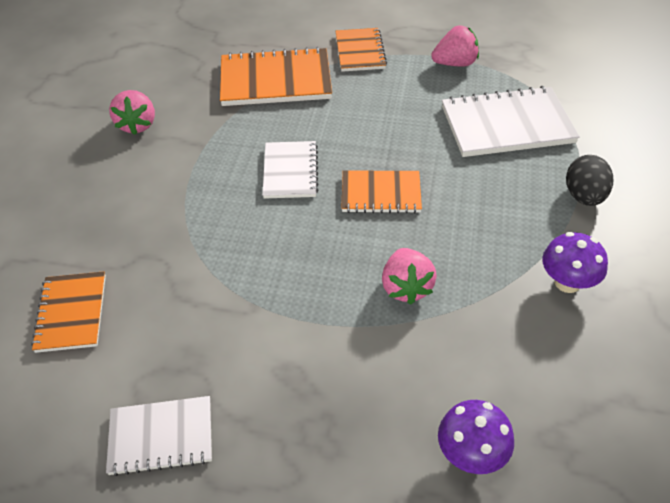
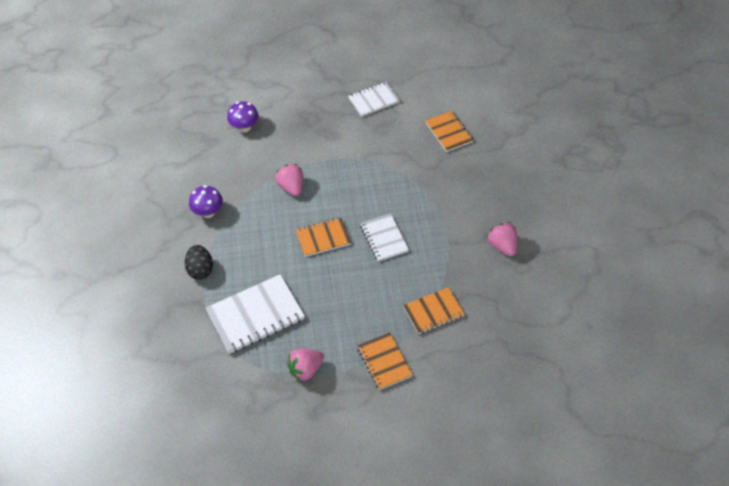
camera: 160 degrees right, 5 degrees up
orange notebook [220,47,332,106] -> orange notebook [403,287,465,334], size x0.62

